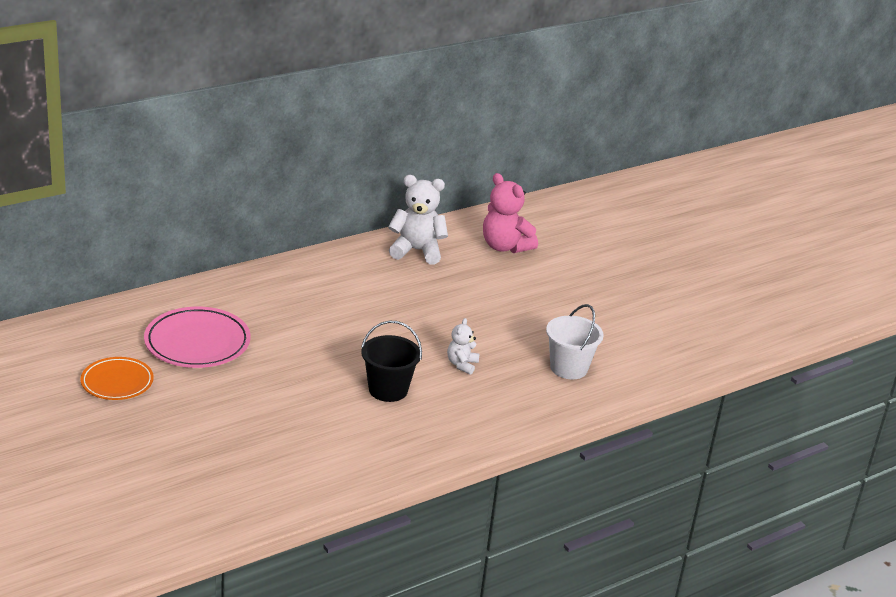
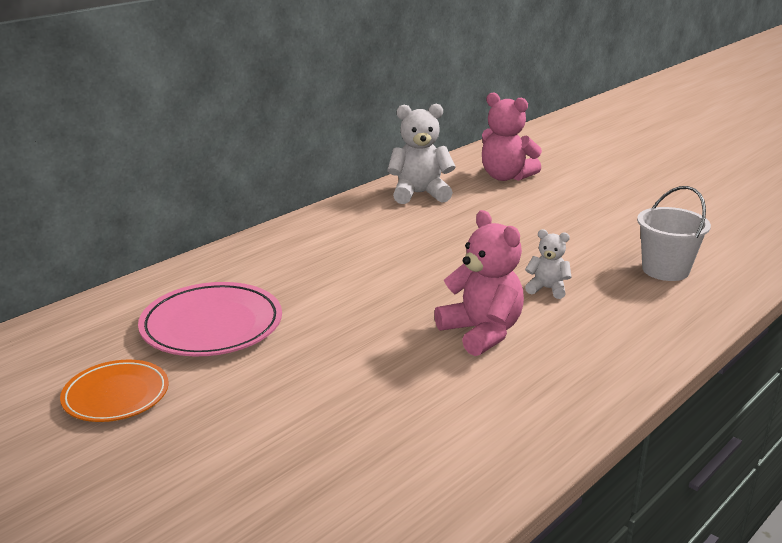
camera: 10 degrees left, 5 degrees down
black bucket [361,321,422,402] -> pink teddy bear [434,210,524,356]
white teddy bear [447,318,479,375] -> white teddy bear turned 105 degrees clockwise [525,229,572,299]

